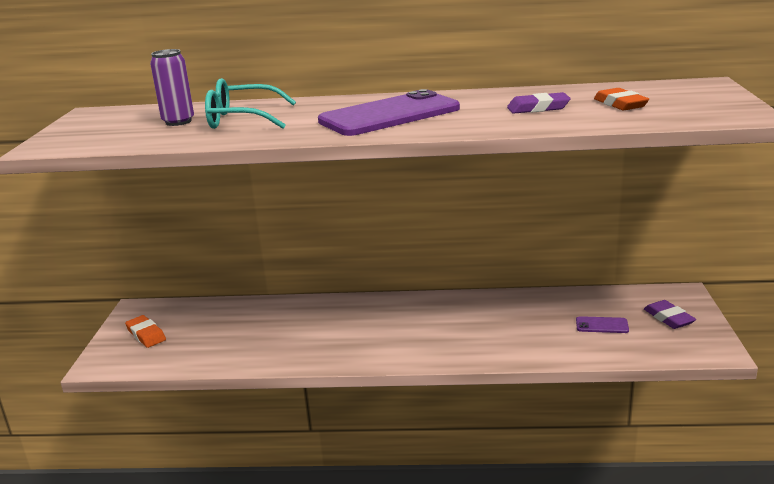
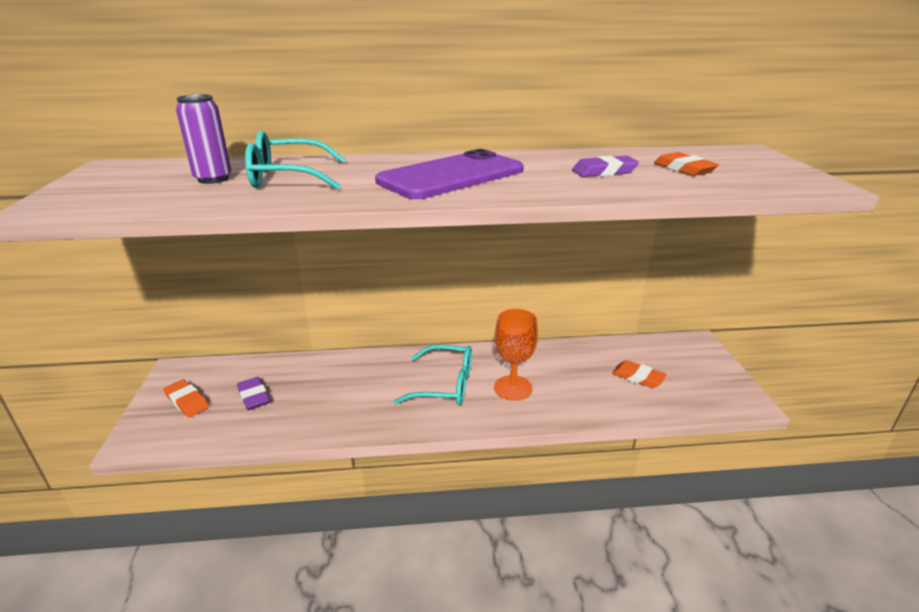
camera: 10 degrees left, 5 degrees up
purple phone [576,316,629,333] -> orange eraser [612,360,667,388]
purple eraser [644,300,696,329] -> purple eraser moved to [237,377,270,410]
none -> turquoise glasses [394,345,472,405]
none -> orange goblet [494,309,538,401]

